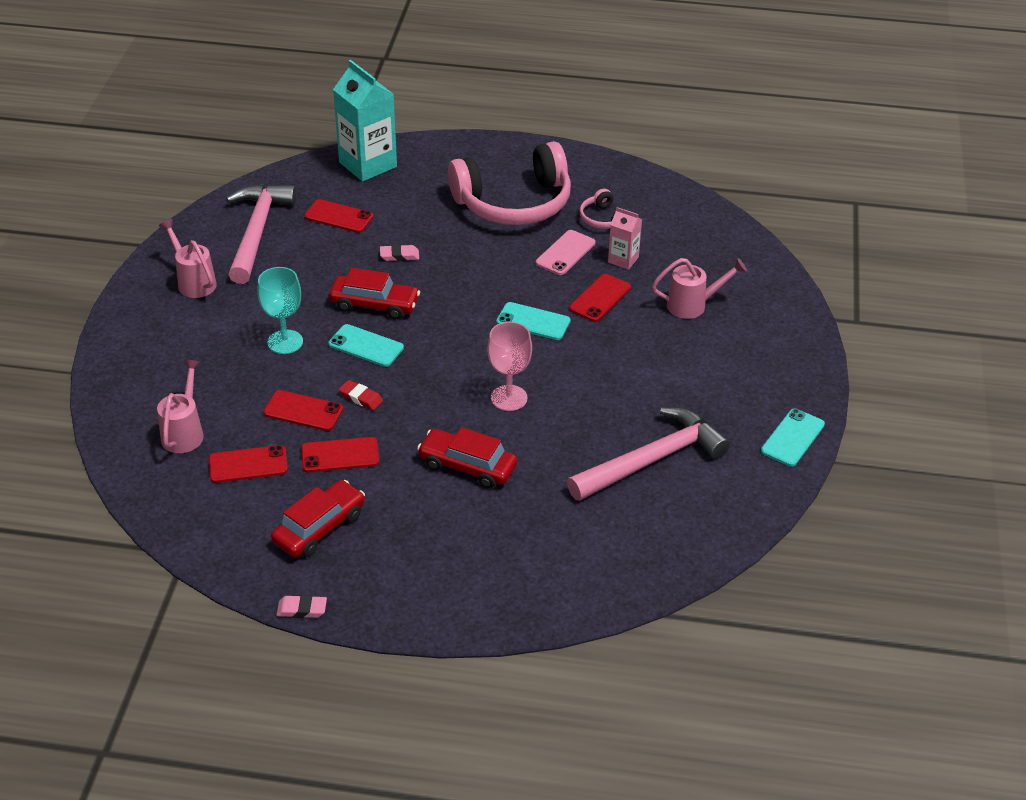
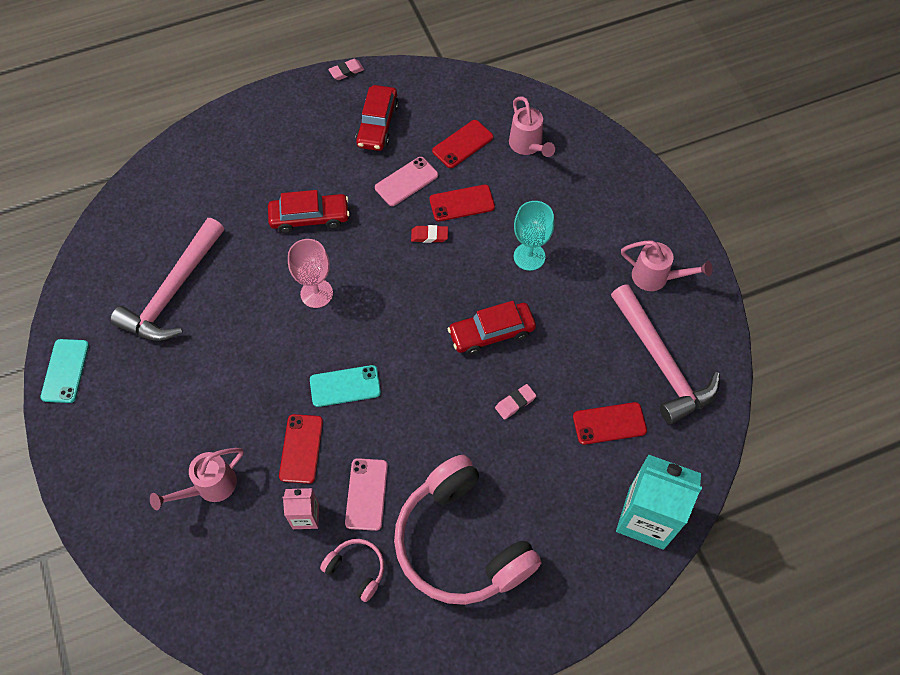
camera: 150 degrees right, 20 degrees up
red phone [301,437,379,472] -> pink phone [375,157,438,206]
turquoise phone [328,324,404,367] -> none
pink headphones [448,141,571,225] -> pink headphones turned 75 degrees counterclockwise [394,455,541,605]

